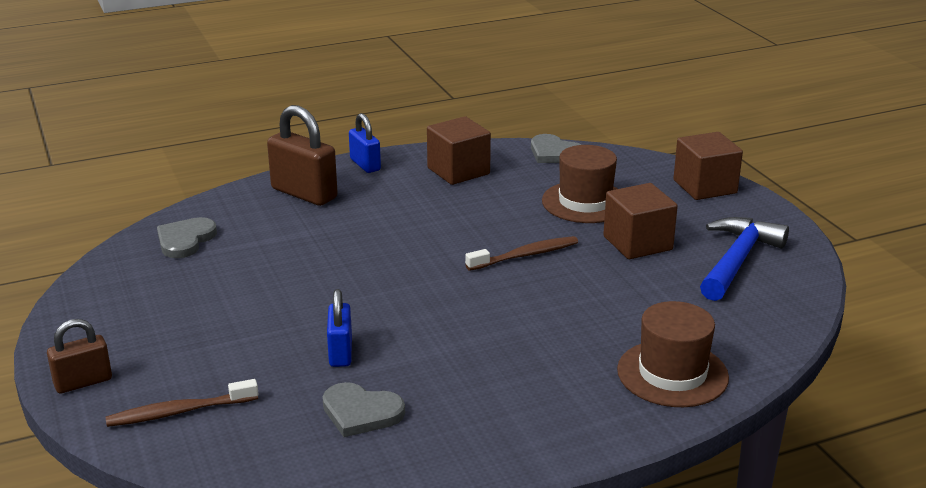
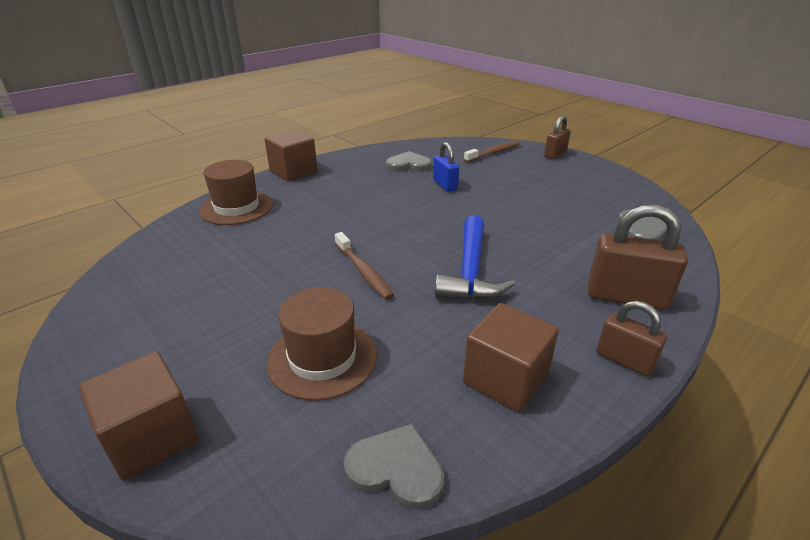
camera: 160 degrees right, 5 degrees up
blue padlock [349,113,381,173] -> brown padlock [596,301,667,376]
brown toothbrush [465,236,578,271] -> brown toothbrush turned 75 degrees counterclockwise [335,232,394,300]
brown cube [603,183,678,259] -> brown cube moved to [265,130,317,181]
blue hammer [700,217,789,301] -> blue hammer moved to [435,215,515,300]

